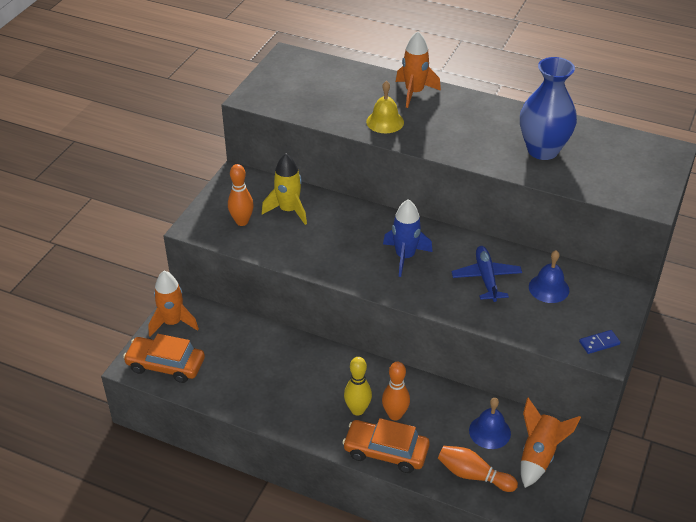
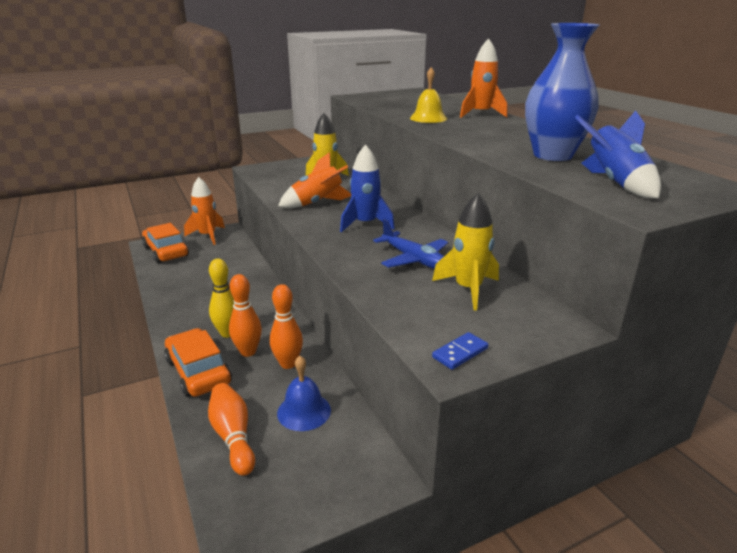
camera: 40 degrees right, 15 degrees down
orange bowling pin [228,164,254,226] -> orange bowling pin moved to [270,284,303,369]
blue plane [451,246,522,302] -> blue plane turned 105 degrees clockwise [373,219,448,269]
orange rocket [521,398,581,488] -> orange rocket moved to [278,152,351,208]
blue bell [529,250,569,303] -> yellow rocket [432,193,499,310]
blue domino [579,330,621,354] -> blue domino turned 60 degrees counterclockwise [432,332,489,370]
none -> blue rocket [575,110,661,198]

